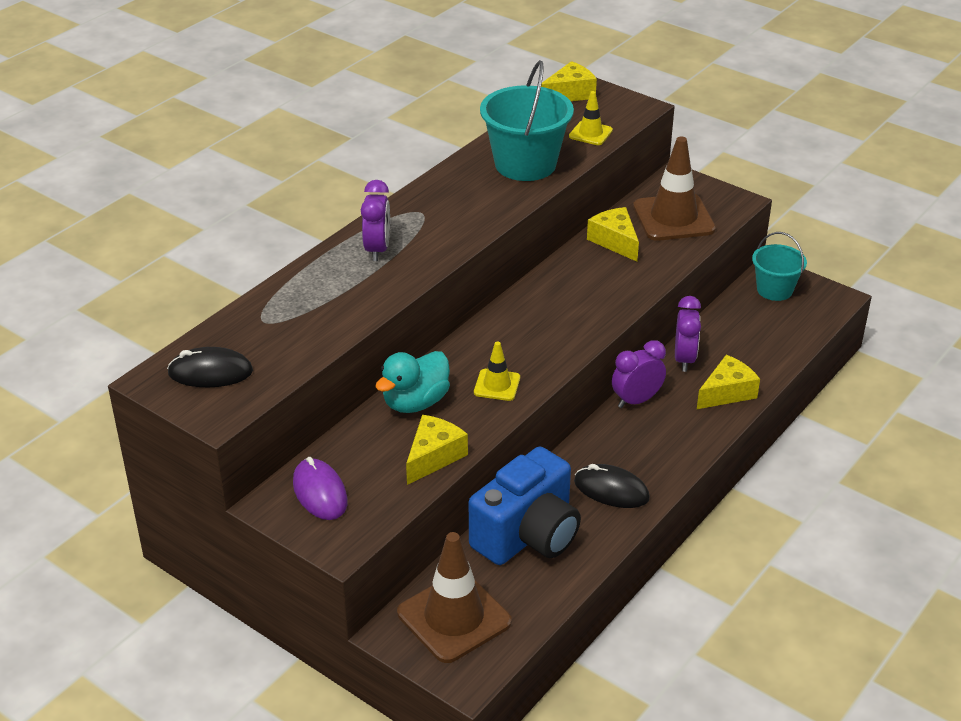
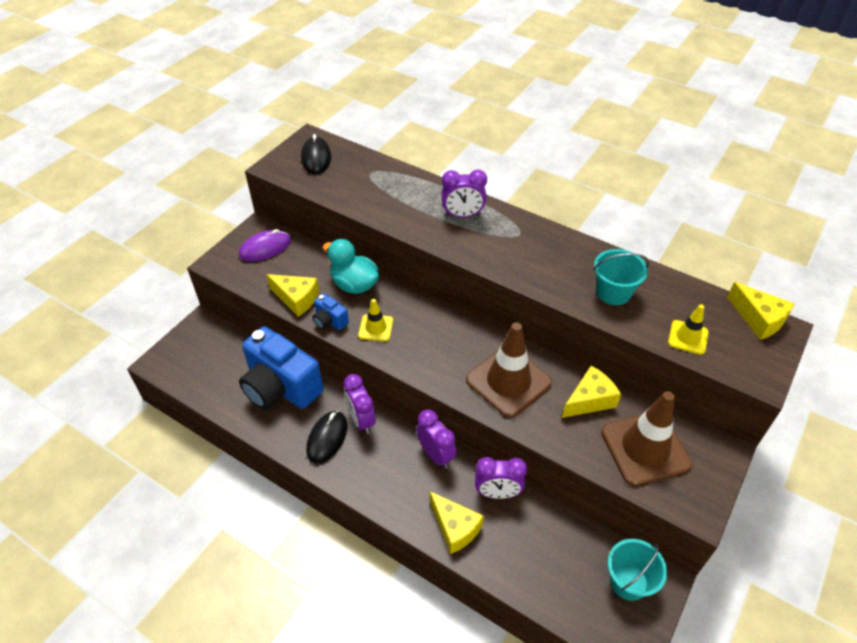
camera: 85 degrees right, 10 degrees up
brown traffic cone [397,532,512,663] -> brown traffic cone moved to [466,322,552,418]
turquoise bucket [480,60,574,181] -> turquoise bucket [594,249,649,305], size x0.61
none -> blue camera [313,294,349,330]
none -> purple clock [344,374,376,434]

